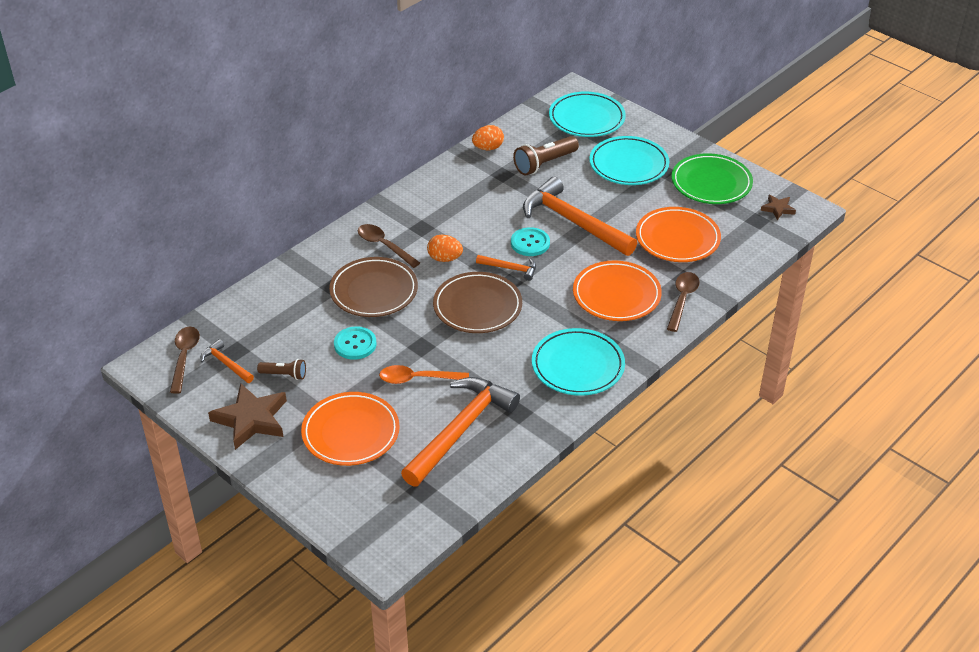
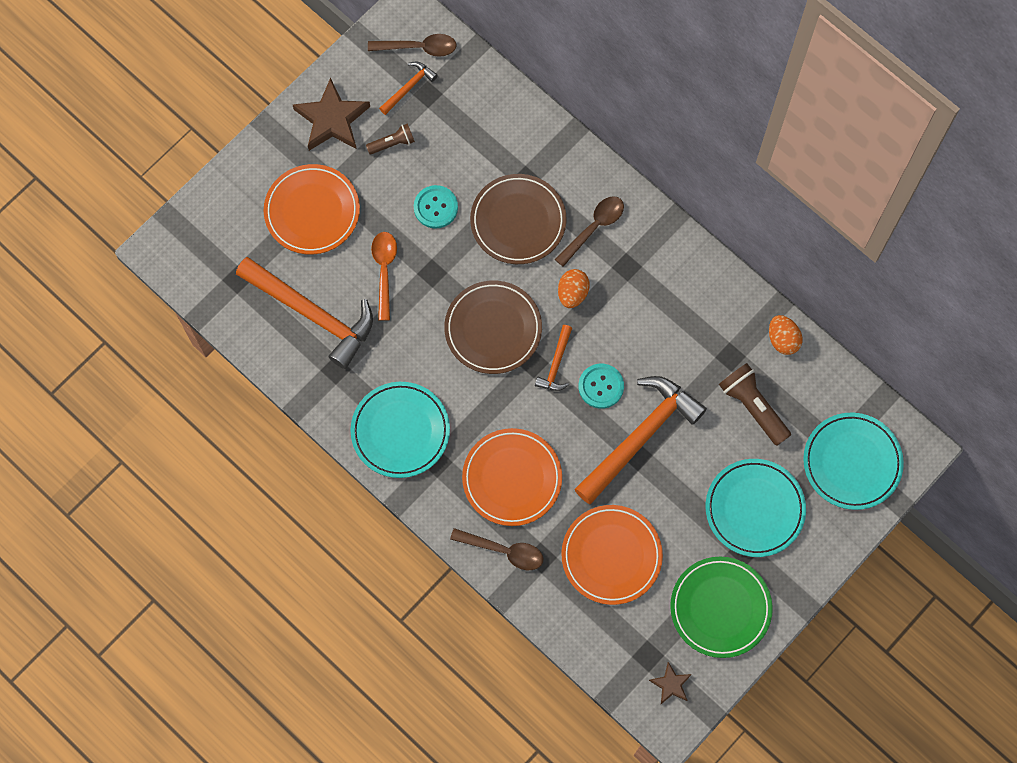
camera: 90 degrees right, 30 degrees up
brown flashlight [257,359,306,380] -> brown flashlight turned 120 degrees counterclockwise [366,123,415,155]

